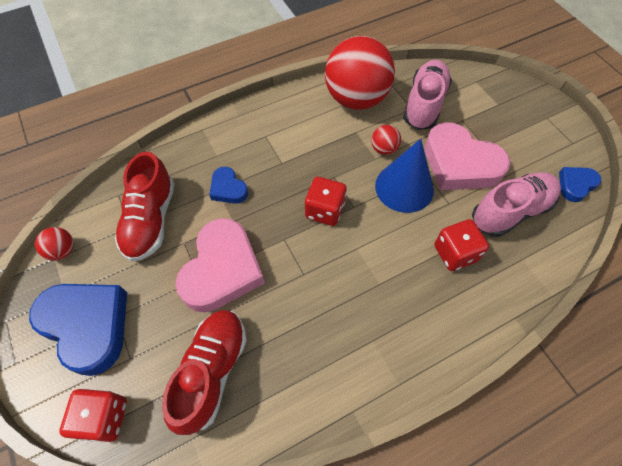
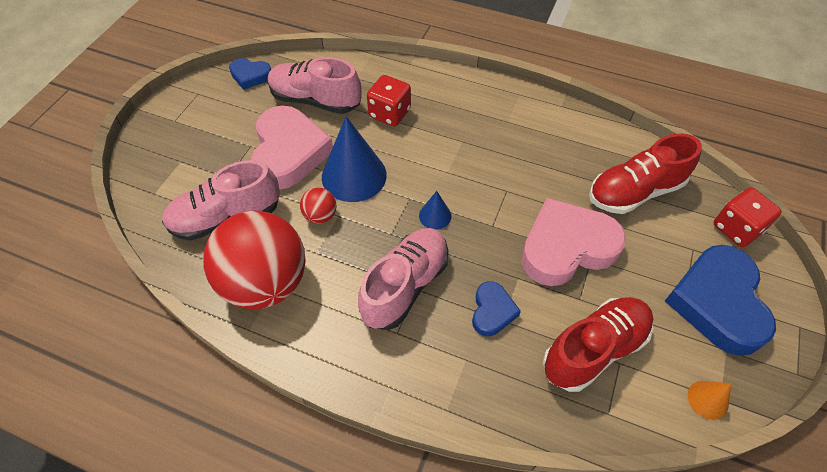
camera: 130 degrees left, 5 degrees down
red ball [35,227,74,261] -> orange cone [687,381,731,420]
red dice [305,177,347,226] -> blue cone [419,191,452,230]
none -> pink shoe [358,228,449,330]

